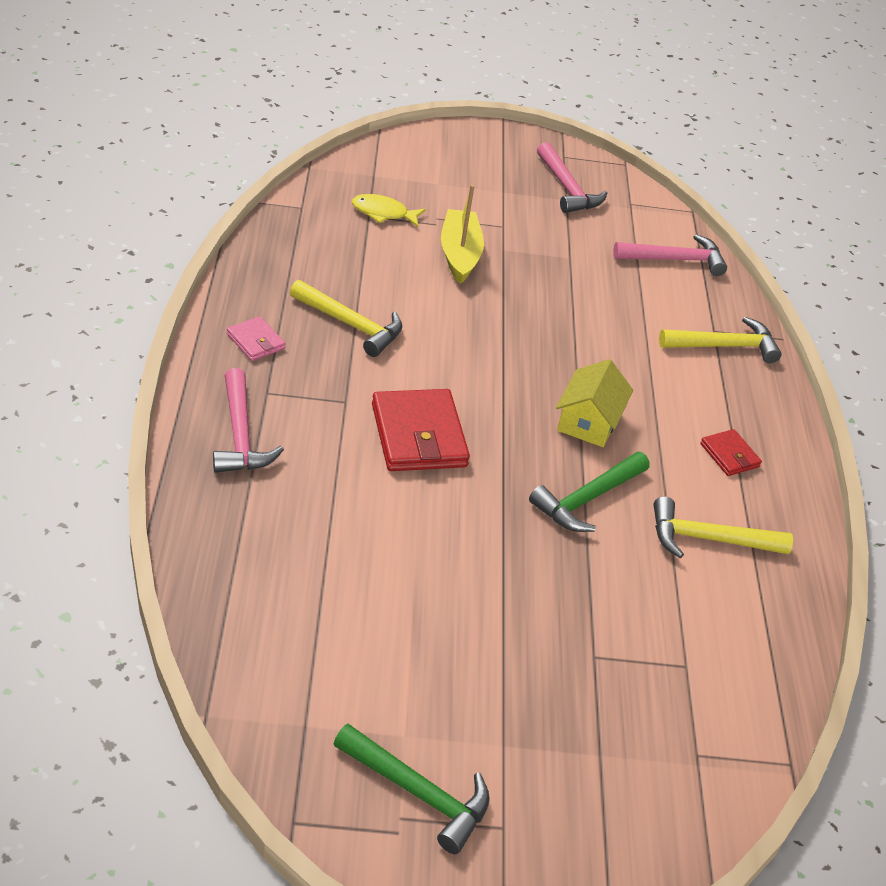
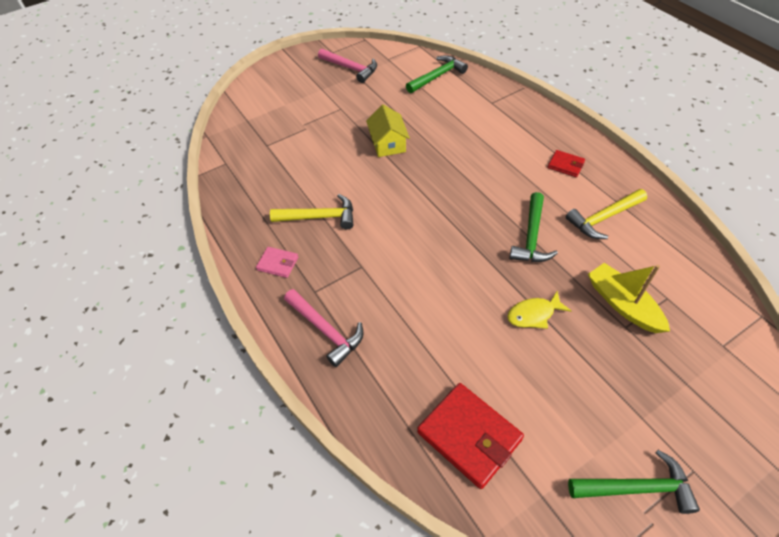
camera: 25 degrees left, 10 degrees up
yellow fish [352,194,426,227] -> yellow fish moved to [507,291,571,329]
red wallet [372,389,470,471] -> red wallet moved to [417,383,524,489]
yellow boat [441,184,484,284] -> yellow boat moved to [588,263,670,333]
yellow house [556,359,633,447] -> yellow house moved to [366,104,410,157]
pink hammer [613,234,727,276] -> green hammer [406,55,468,93]
yellow hammer [659,317,782,363] -> none

